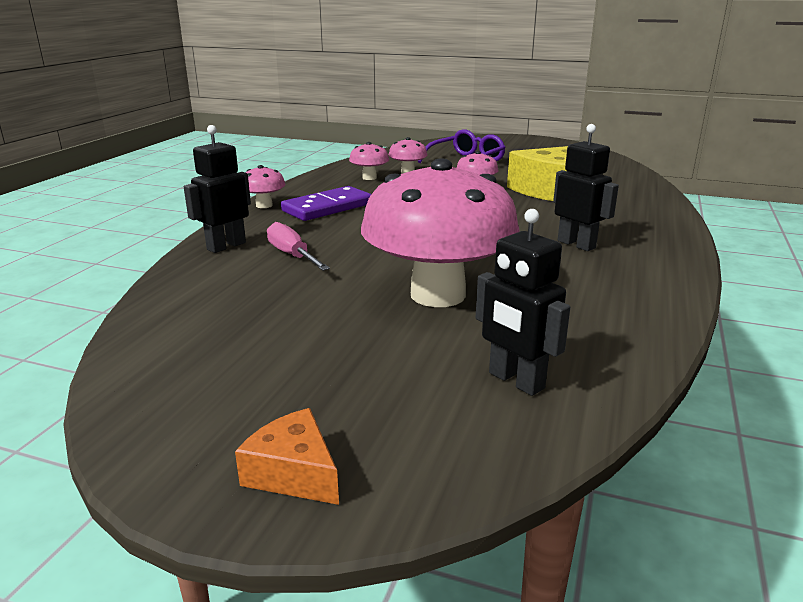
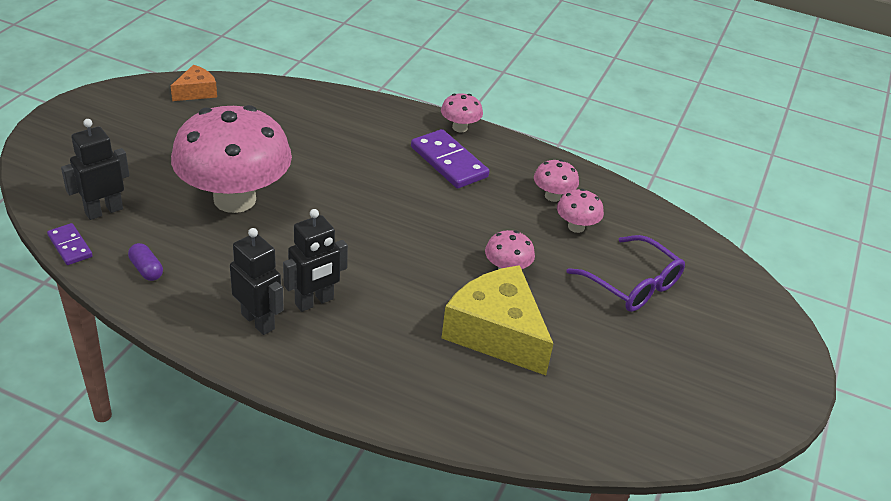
camera: 90 degrees right, 15 degrees up
black robot [184,125,251,253] -> black robot moved to [230,228,284,335]
orange cheese [235,408,339,505] -> orange cheese moved to [171,65,217,101]
pink screwdriver [267,222,330,271] -> none
none -> purple domino [47,223,93,265]
none -> purple capsule [128,243,163,281]

